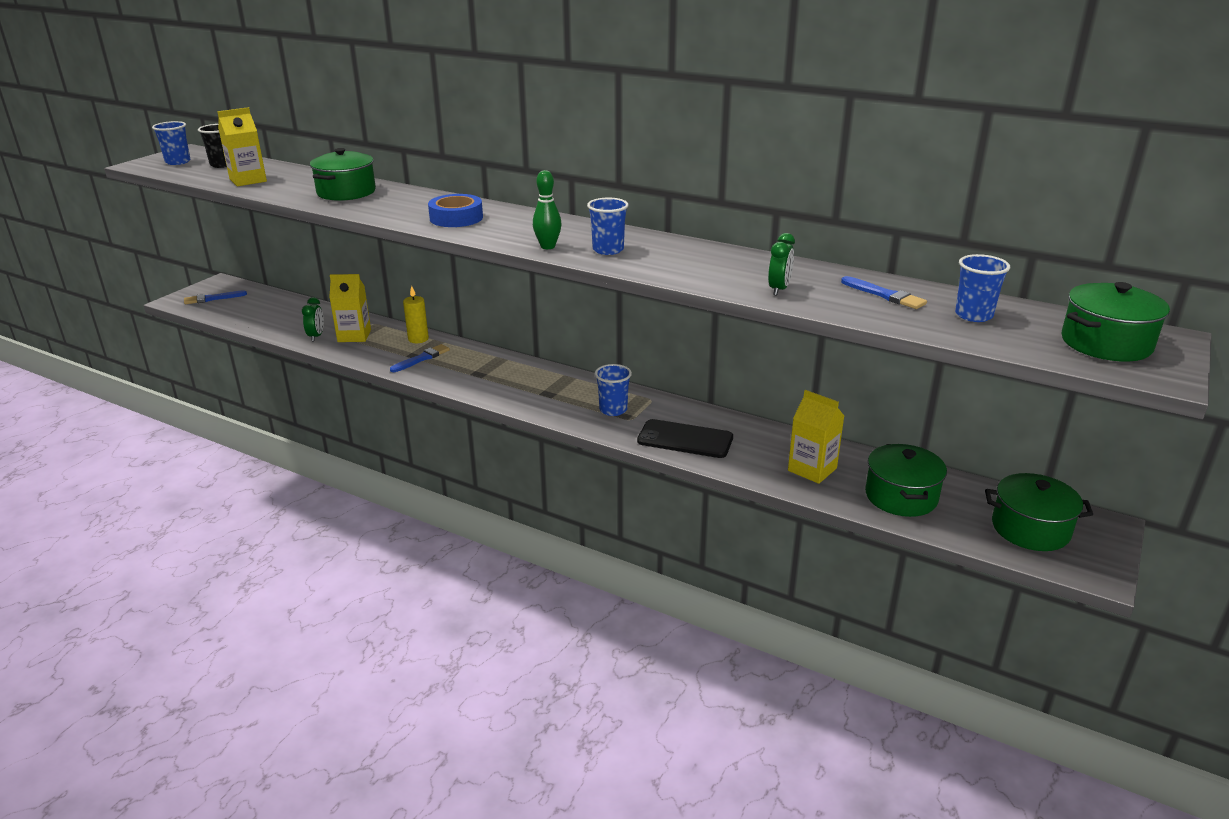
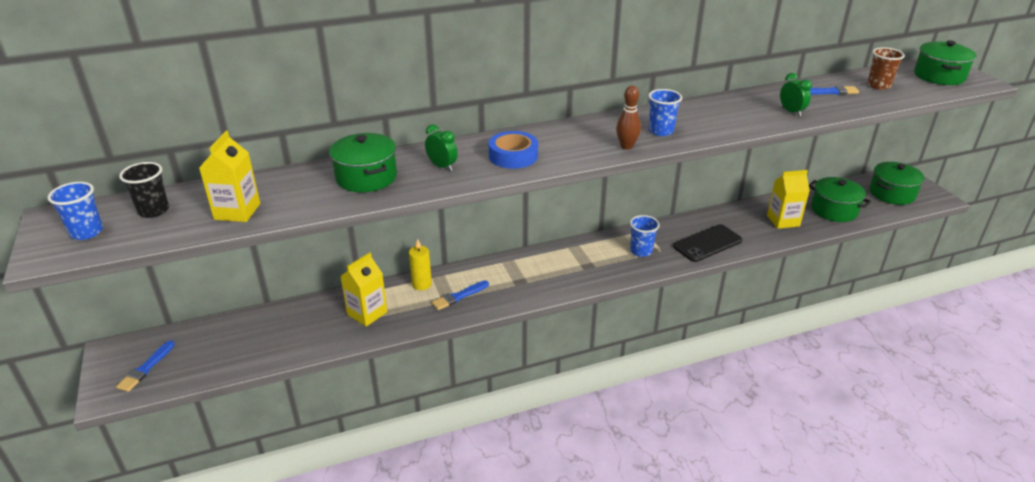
camera: 50 degrees left, 5 degrees up
green clock [302,297,324,341] -> green clock moved to [425,124,458,171]
blue brush [390,344,450,372] -> blue brush turned 120 degrees counterclockwise [431,281,489,310]
green bowling pin [533,170,562,249] -> brown bowling pin [616,86,641,150]
blue cup [955,254,1010,322] -> brown cup [867,47,905,90]

